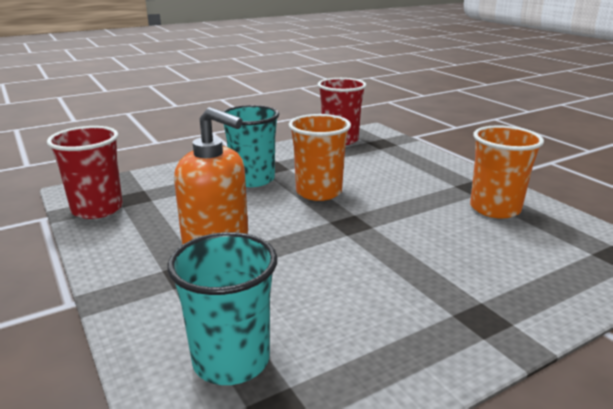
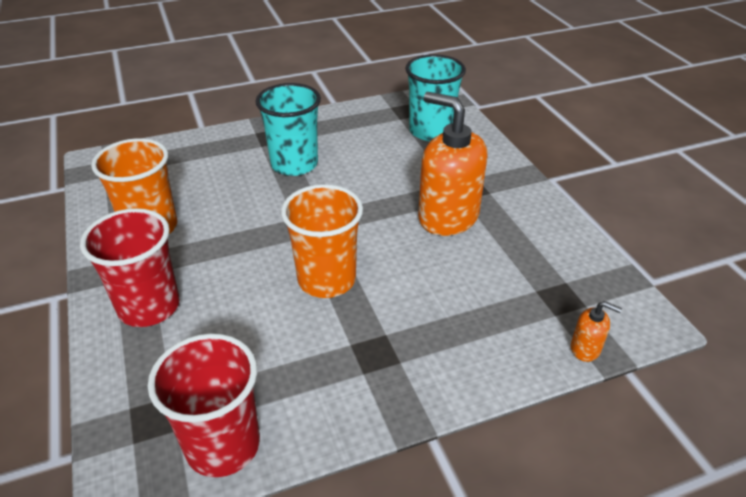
camera: 170 degrees left, 15 degrees up
red cup [47,126,123,219] -> red cup moved to [80,208,180,327]
turquoise cup [223,105,279,187] -> turquoise cup moved to [255,83,321,176]
none -> orange soap dispenser [571,301,622,362]

